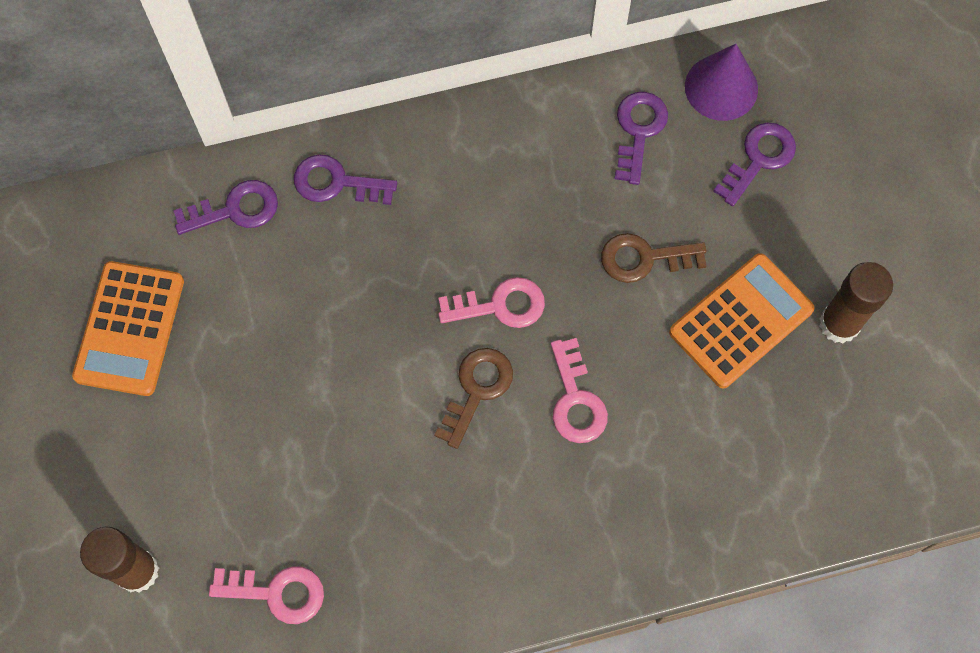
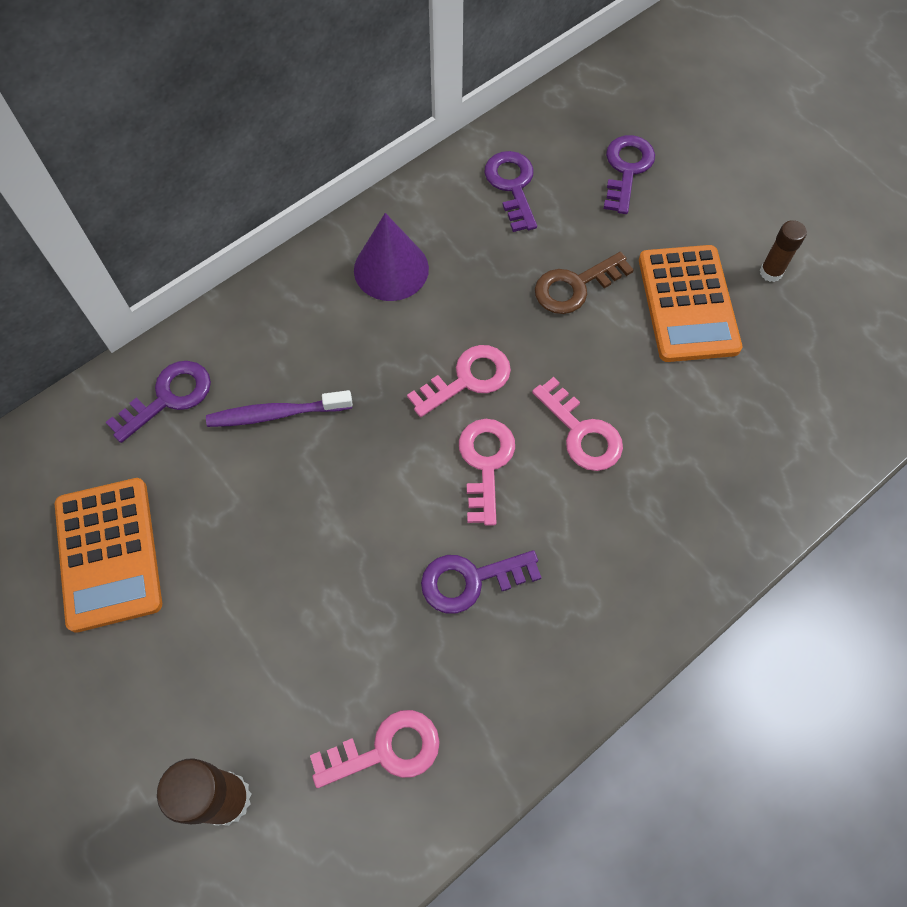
camera: 25 degrees left, 5 degrees down
purple key [294,154,397,205] -> purple key moved to [421,550,542,614]
brown key [434,348,513,449] -> pink key [459,419,515,526]
orange calculator [669,253,815,388] -> orange calculator turned 150 degrees clockwise [639,245,742,362]
purple cone [685,44,758,121] -> purple cone moved to [354,213,429,301]
brown glue stick [820,262,893,343] -> brown glue stick [760,220,807,282], size x0.59
none -> purple toothbrush [206,390,353,427]

